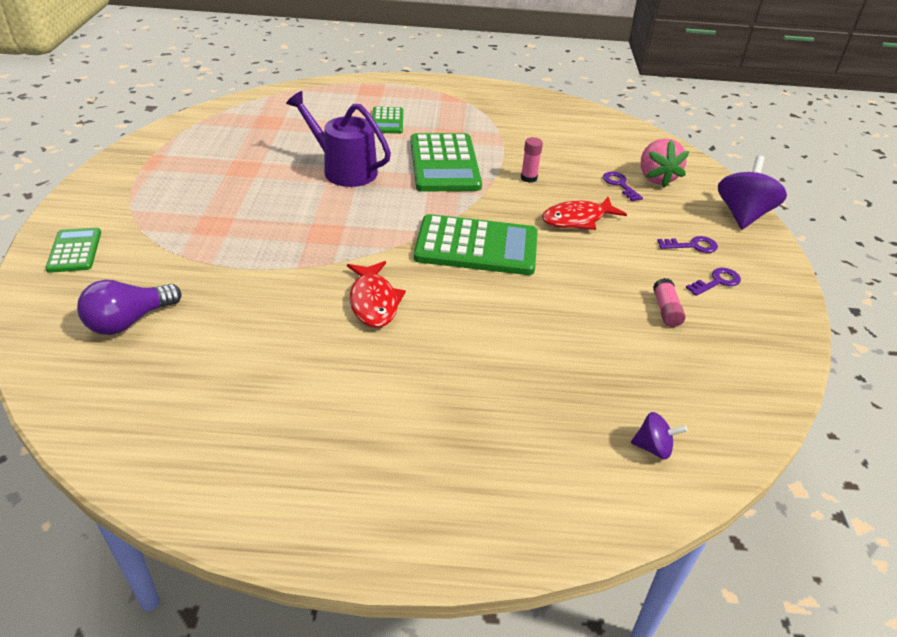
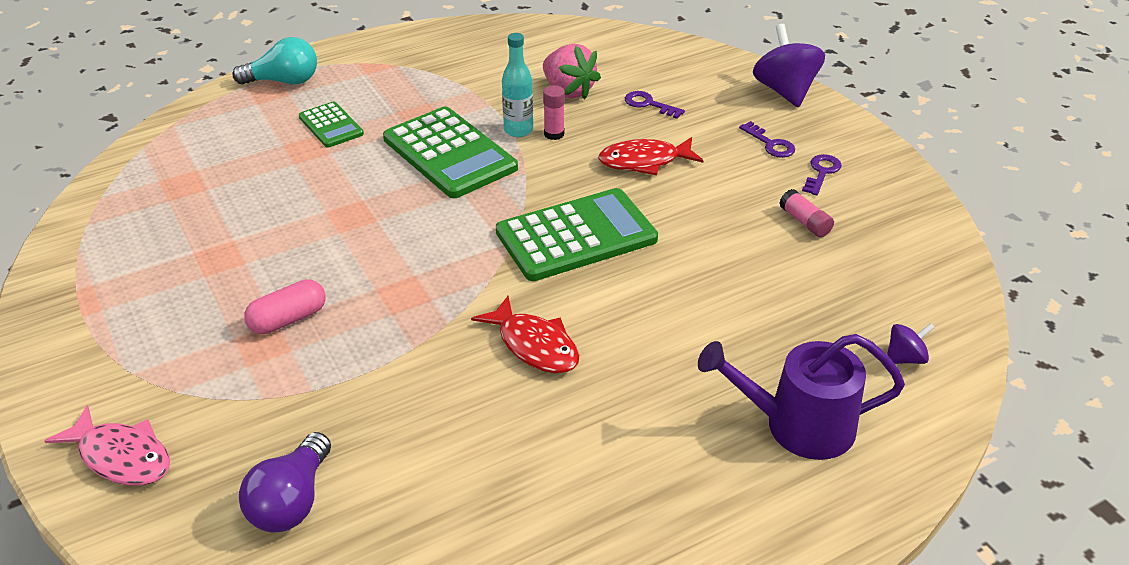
camera: 30 degrees left, 0 degrees up
green calculator [45,227,101,273] -> pink fish [45,405,170,485]
purple watering can [286,91,391,187] -> purple watering can moved to [698,334,905,460]
red fish [542,197,627,230] -> red fish turned 45 degrees clockwise [599,137,704,175]
pink strawberry [641,138,689,188] -> pink strawberry moved to [543,44,601,100]
purple key [657,236,718,253] -> purple key turned 90 degrees clockwise [739,121,795,158]
none -> turquoise light bulb [233,37,317,85]
none -> pink capsule [244,279,326,334]
none -> turquoise bottle [502,33,533,137]

